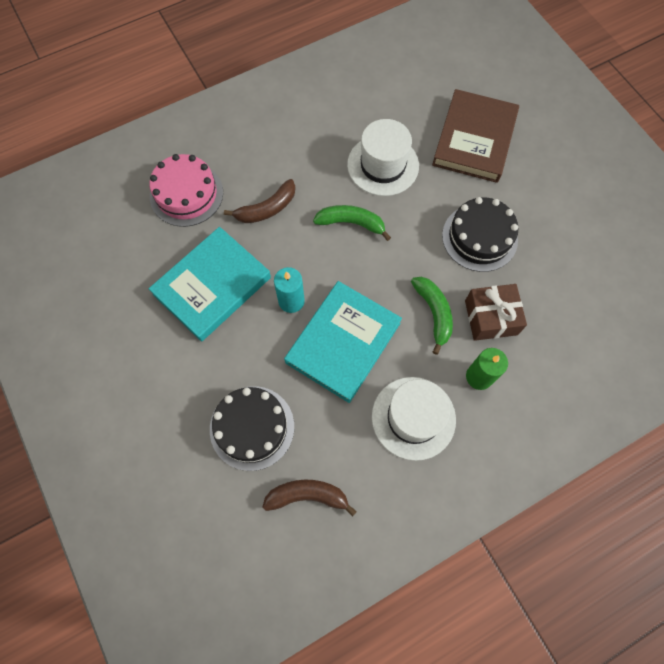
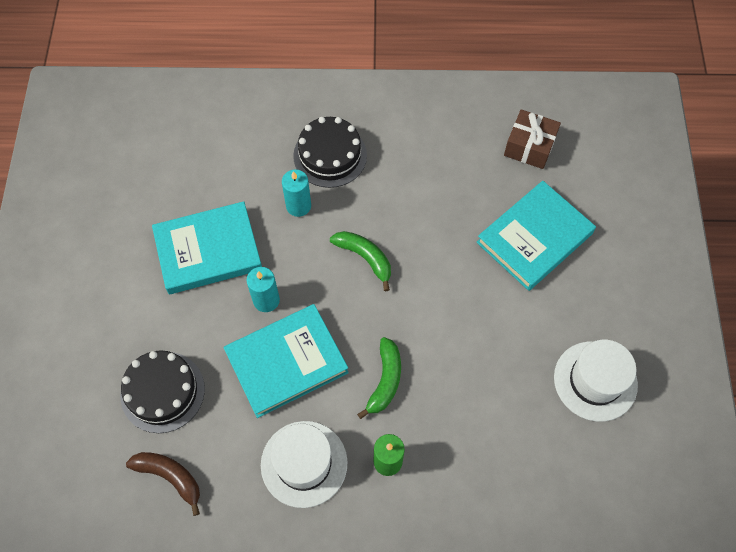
camera: 30 degrees right, 5 degrees down
pink cake [149,154,223,227] -> none
brown banana [224,179,296,223] -> turquoise candle [282,169,311,217]
white hat [347,119,419,196] -> white hat moved to [554,340,638,422]
brown book [432,89,519,183] -> turquoise book [476,181,596,291]
black cake [442,197,519,272] -> black cake moved to [293,117,367,188]
brown gift [465,284,527,341] -> brown gift moved to [504,109,561,169]

